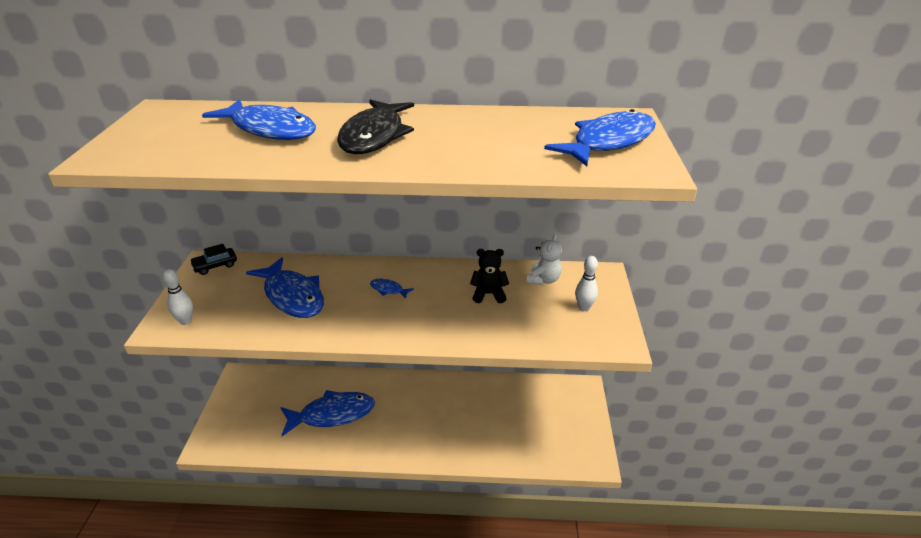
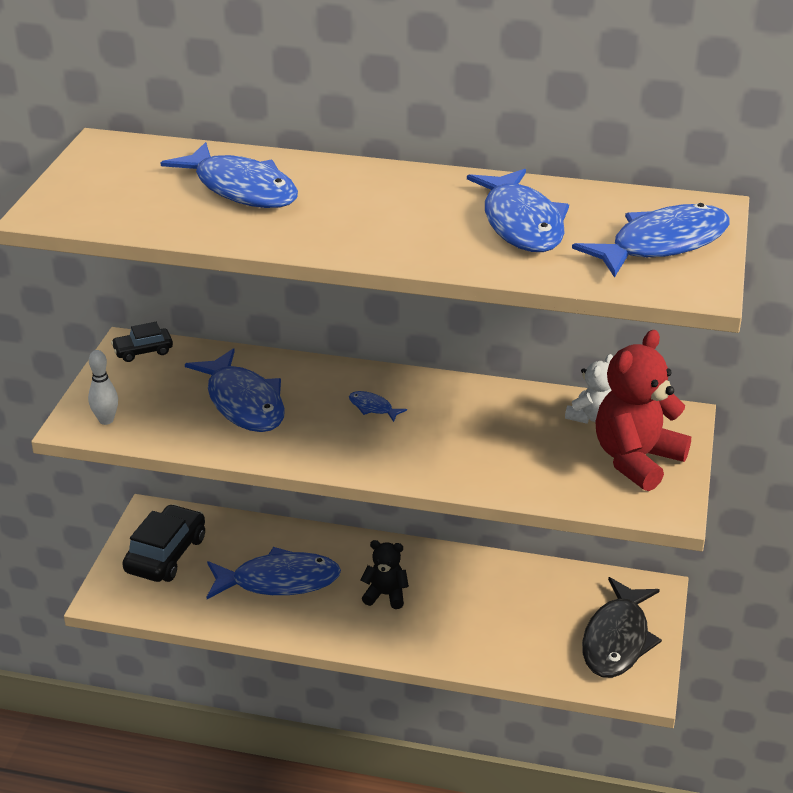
camera: 10 degrees right, 0 degrees up
black fish [337,99,414,154] -> black fish moved to [582,577,662,678]
black teddy bear [470,249,509,303] -> black teddy bear moved to [361,540,409,609]
white bowling pin [575,256,598,311] -> red teddy bear [595,330,691,491]
none -> black car [122,504,205,582]
none -> blue fish [467,169,569,252]

